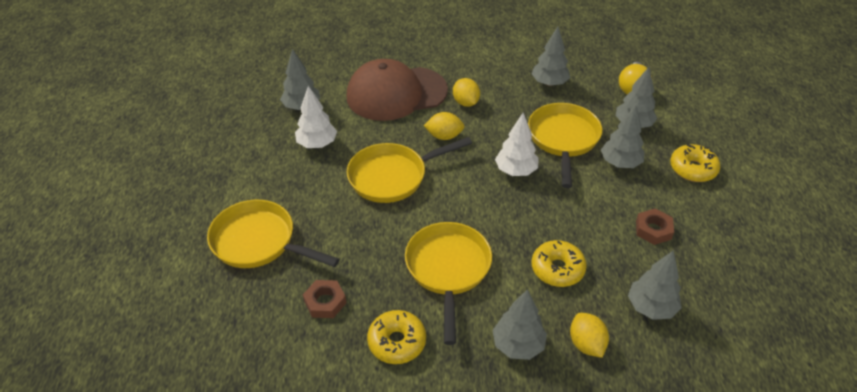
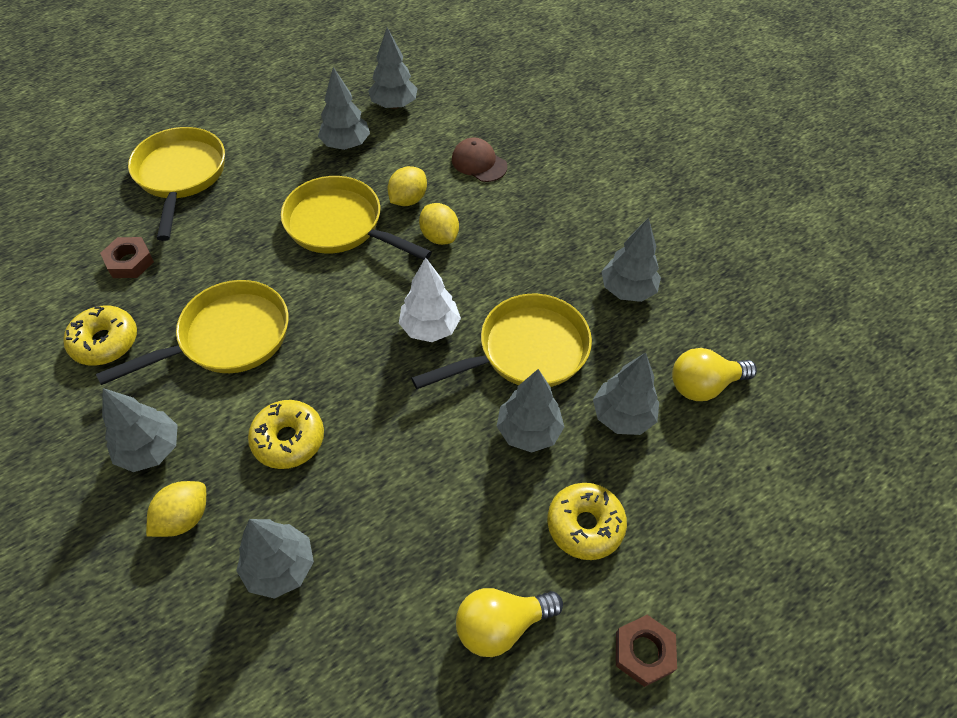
camera: 55 degrees right, 10 degrees up
white tree [295,86,337,148] -> grey tree [318,67,370,150]
brown cap [347,59,448,121] -> brown cap [452,138,507,182], size x0.44
yellow lemon [453,78,480,107] -> yellow lemon moved to [388,166,427,206]
brown nut [636,209,674,245] -> brown nut moved to [616,615,677,687]
none -> yellow light bulb [456,588,563,657]

